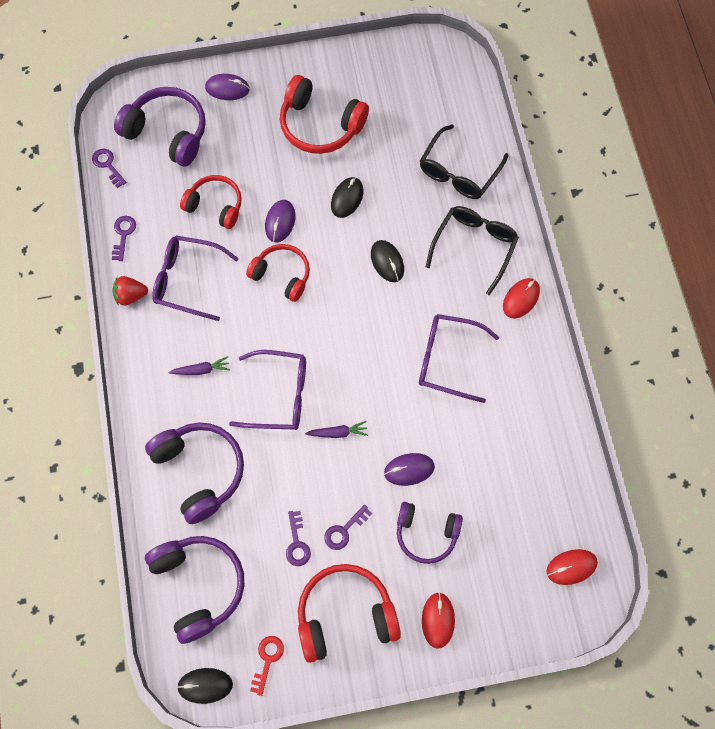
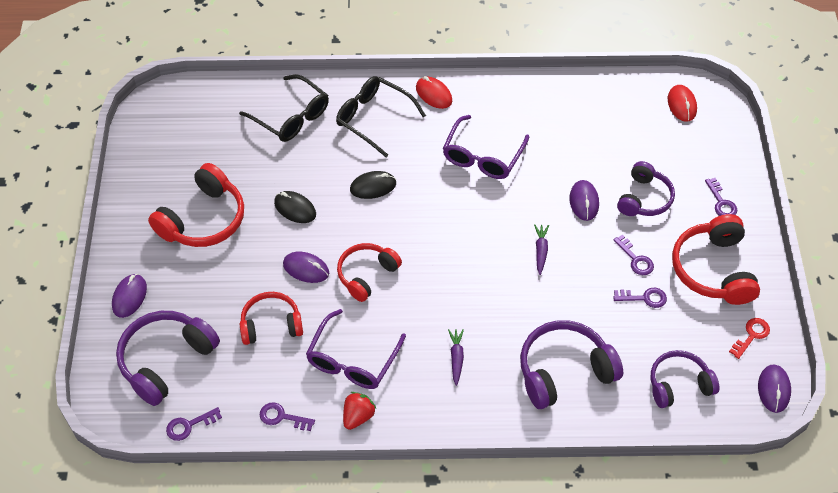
camera: 80 degrees left, 15 degrees down
red strawberry [112,276,148,305] -> red strawberry turned 150 degrees counterclockwise [343,392,376,430]
purple headphones [145,536,244,644] -> purple headphones [651,350,720,408], size x0.67
black mouse [177,668,233,704] -> purple mouse [758,364,791,413]
red headphones [180,175,242,229] -> red headphones turned 45 degrees clockwise [240,292,303,345]
purple glasses [229,350,306,430] -> none
red key [250,636,284,696] -> red key turned 105 degrees clockwise [729,318,770,359]
red mouse [422,592,455,649] -> purple key [705,178,737,216]

